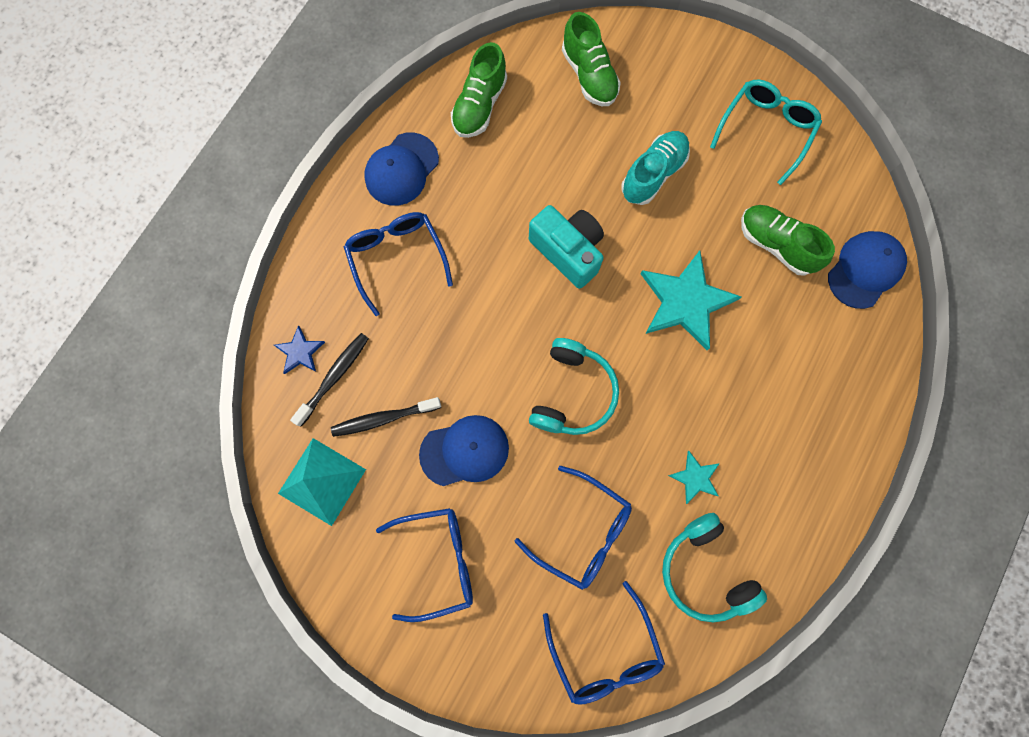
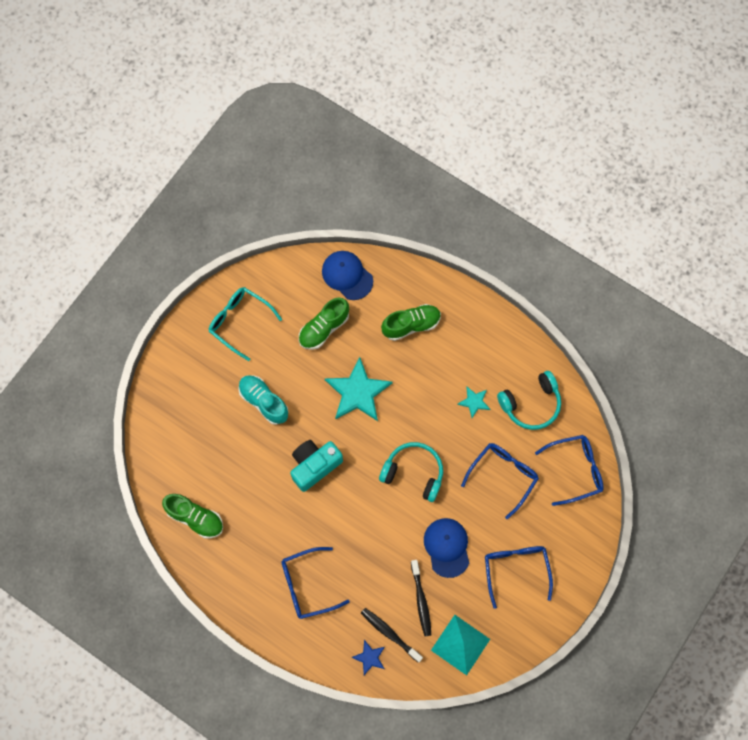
camera: 85 degrees left, 5 degrees down
blue cap [364,132,439,206] -> none
green shoe [562,12,621,106] -> green shoe moved to [381,304,441,341]

